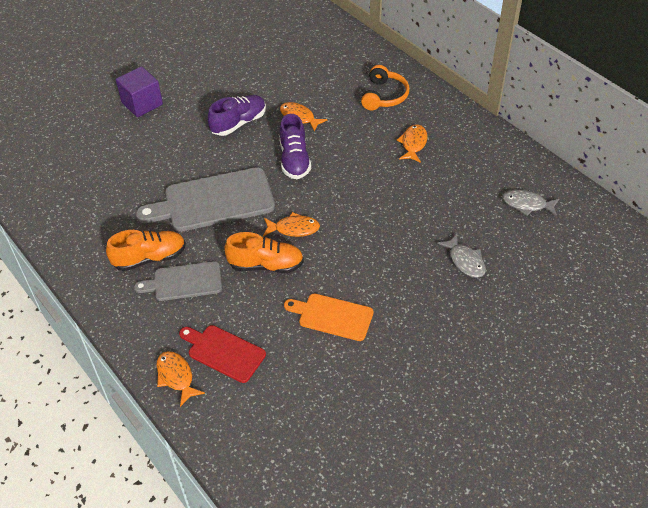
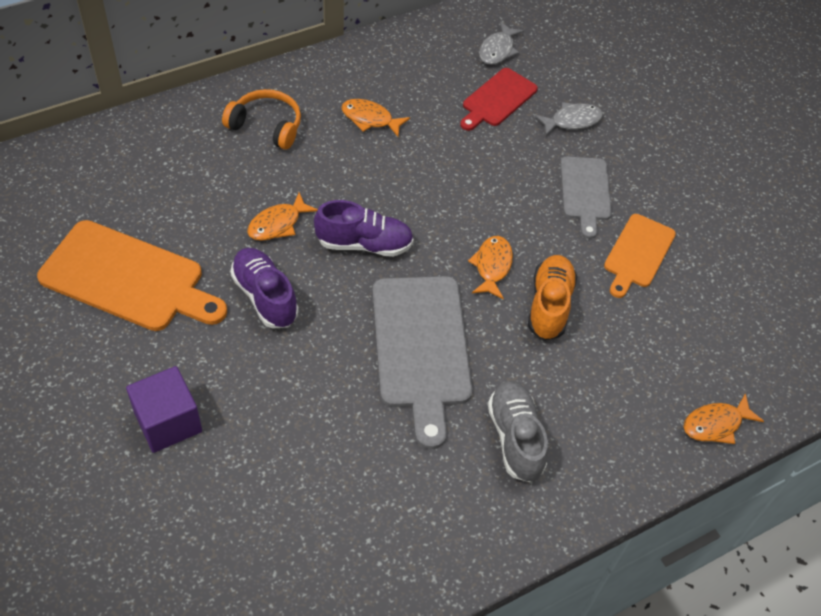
camera: 85 degrees left, 5 degrees up
orange shoe [106,230,186,271] -> grey shoe [488,381,549,482]
grey cutting board [134,261,222,301] -> grey cutting board moved to [560,157,612,239]
red cutting board [179,325,266,383] -> red cutting board moved to [460,68,538,131]
none -> orange cutting board [37,220,227,331]

